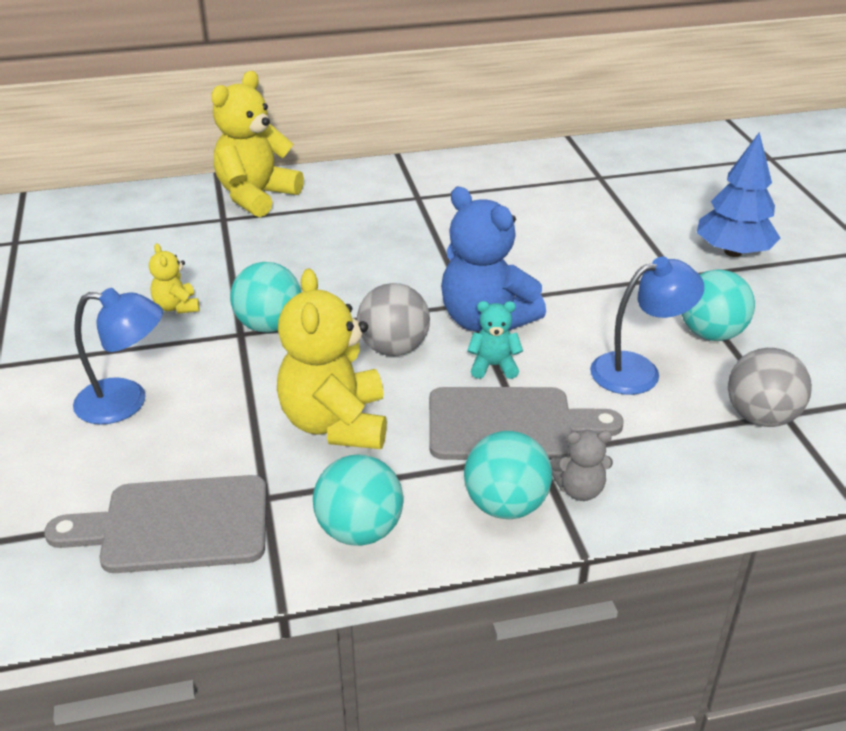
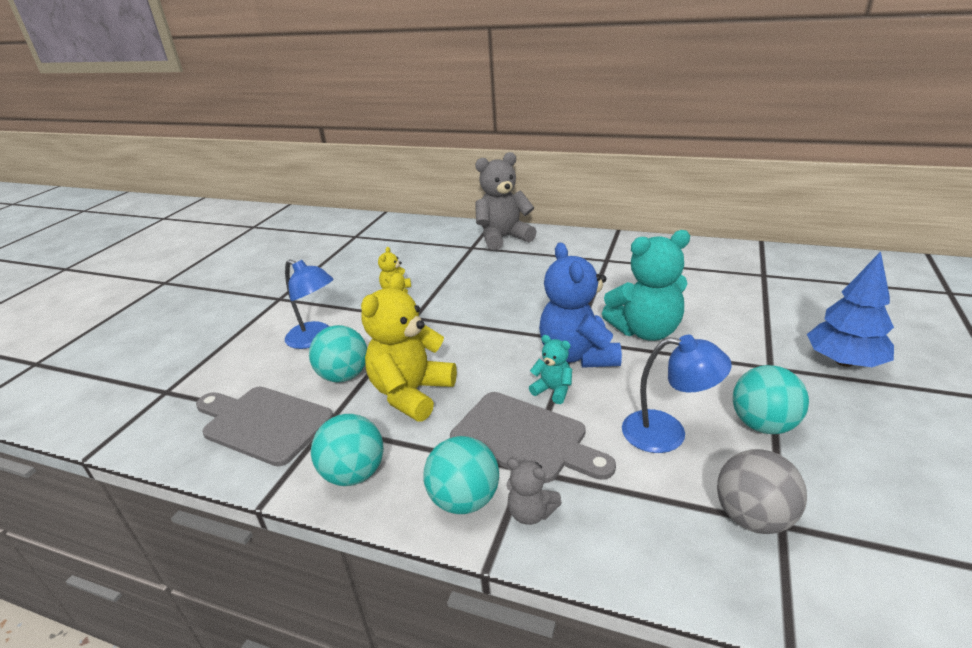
camera: 35 degrees right, 5 degrees down
yellow teddy bear [211,71,304,217] -> grey teddy bear [475,152,537,251]
turquoise ball [230,262,301,333] -> turquoise ball moved to [309,325,367,383]
grey ball [357,283,430,356] -> none
none -> turquoise teddy bear [602,230,690,341]

